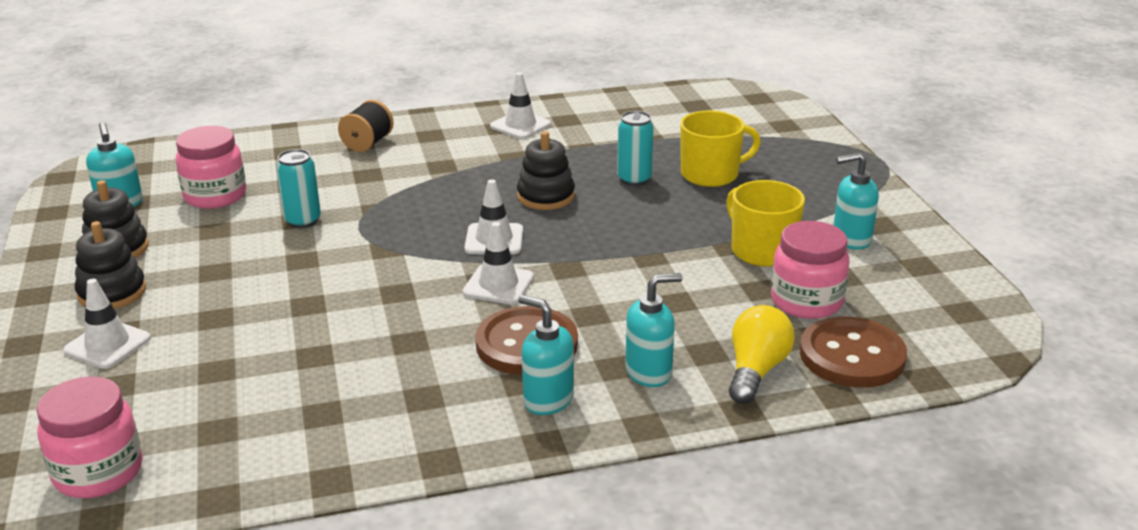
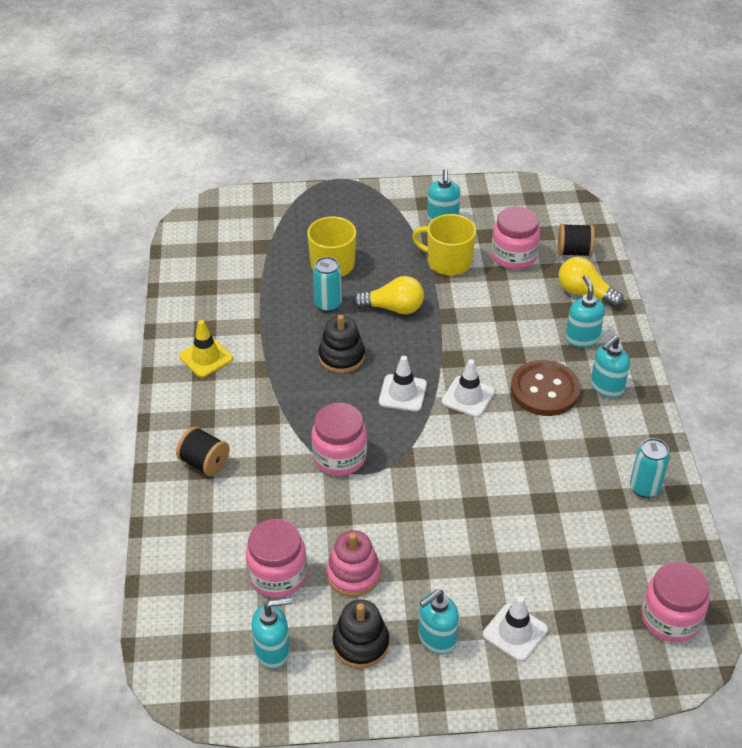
camera: 80 degrees left, 15 degrees up
black stacking toy [75,221,146,309] -> turquoise soap dispenser [418,590,459,654]
turquoise can [276,149,321,228] -> turquoise can moved to [630,438,670,498]
white traffic cone [490,72,551,139] -> yellow traffic cone [179,320,233,378]
yellow mug [726,180,805,267] -> yellow mug turned 45 degrees clockwise [412,214,476,275]
brown button [800,317,907,387] -> black spool [558,223,595,257]
none -> pink jar [312,403,367,476]
none -> pink stacking toy [326,530,381,597]
none -> yellow light bulb [353,276,424,314]

